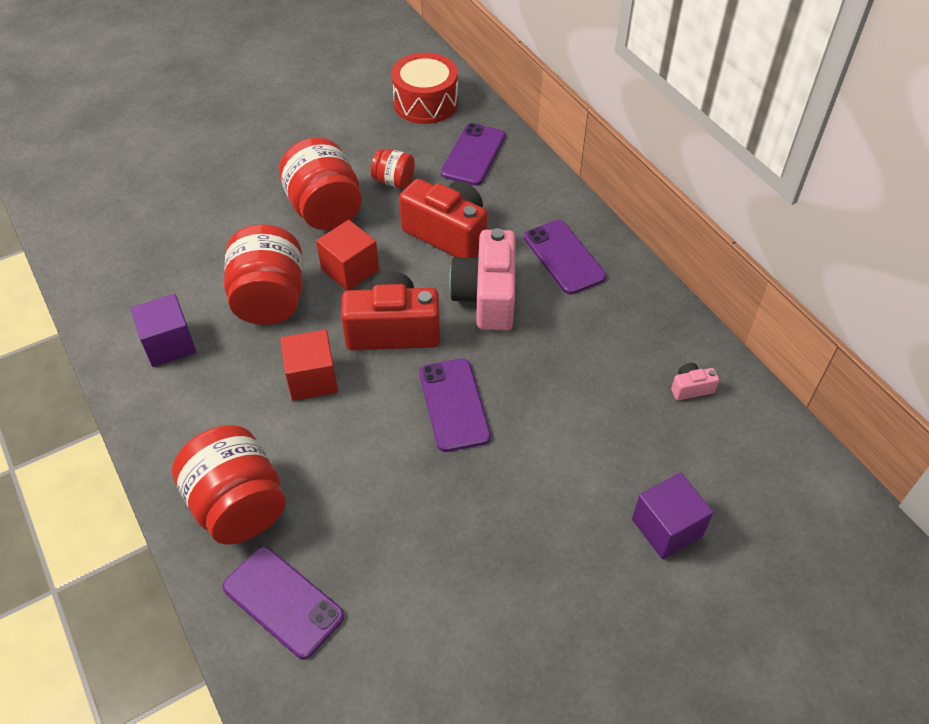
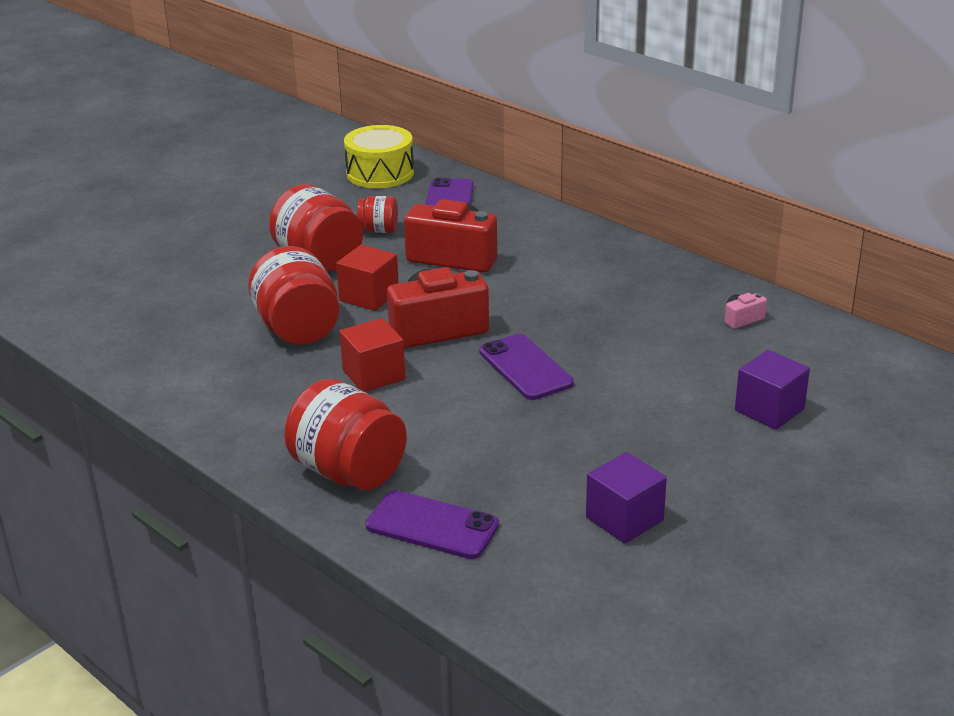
camera: 15 degrees left, 20 degrees down
purple cube [130,294,196,367] -> purple cube moved to [586,452,667,544]
red drum [391,53,458,124] -> yellow drum [344,125,414,188]
pink camera [449,228,516,330] -> none
purple phone [524,220,606,294] -> none

